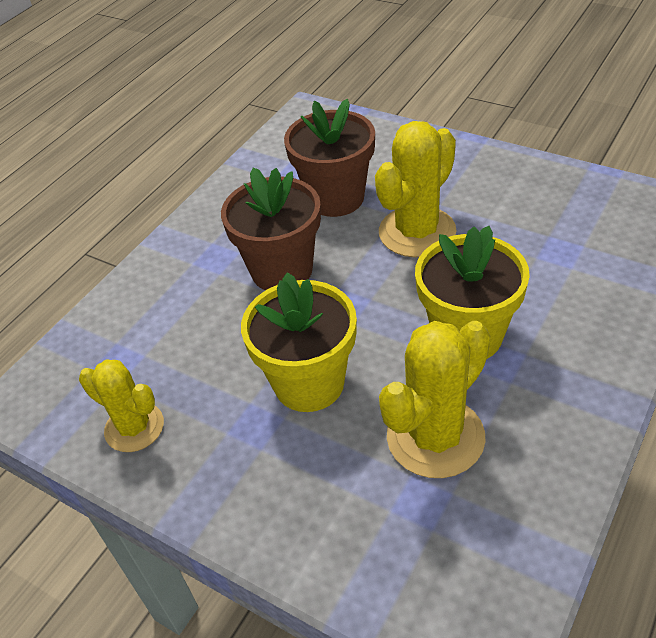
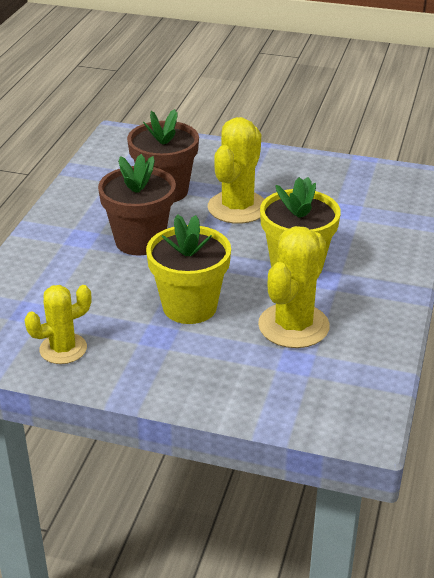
camera: 20 degrees left, 10 degrees down
yellow cactus [79,360,164,452] -> yellow cactus turned 45 degrees counterclockwise [24,285,91,364]

